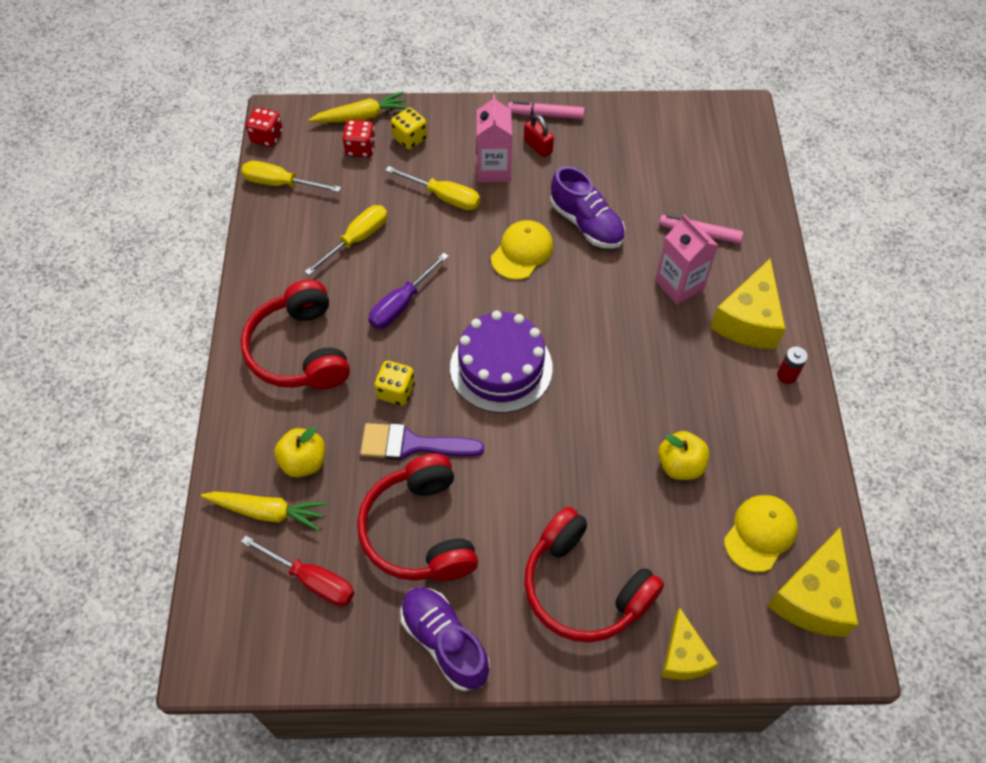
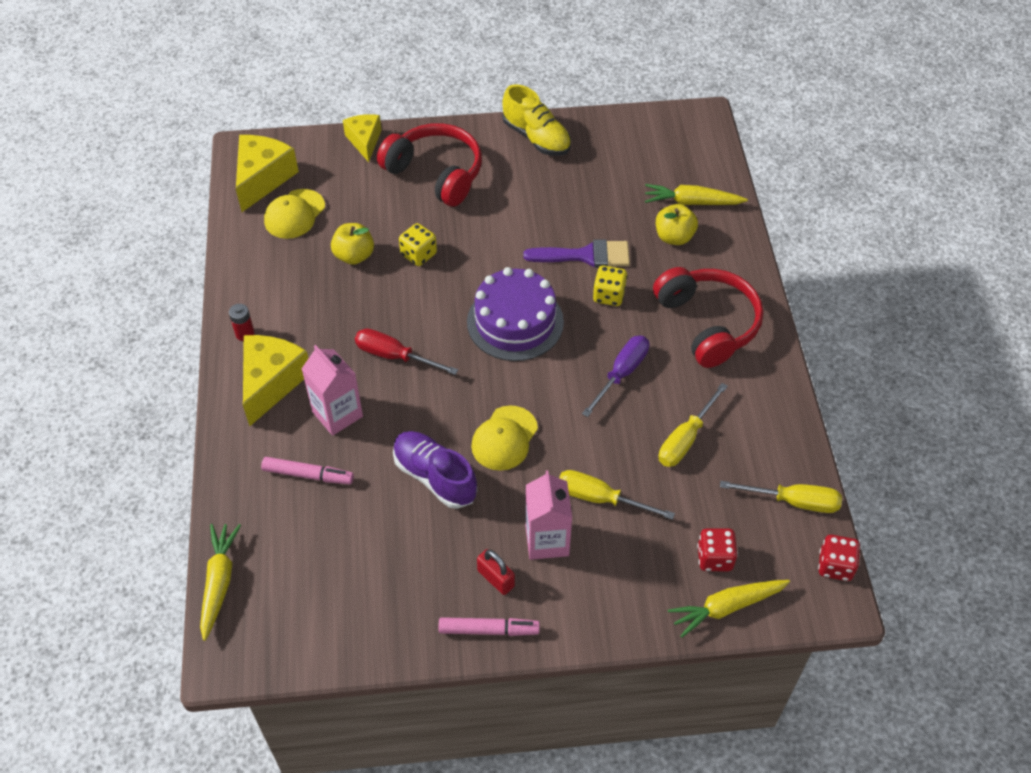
camera: 175 degrees right, 5 degrees down
red screwdriver [241,535,354,606] -> red screwdriver moved to [355,328,458,375]
red headphones [357,453,478,581] -> none
yellow dice [391,107,427,149] -> yellow dice moved to [399,223,437,266]
purple shoe [400,587,490,691] -> yellow shoe [502,84,571,156]
none -> yellow carrot [200,524,241,641]

